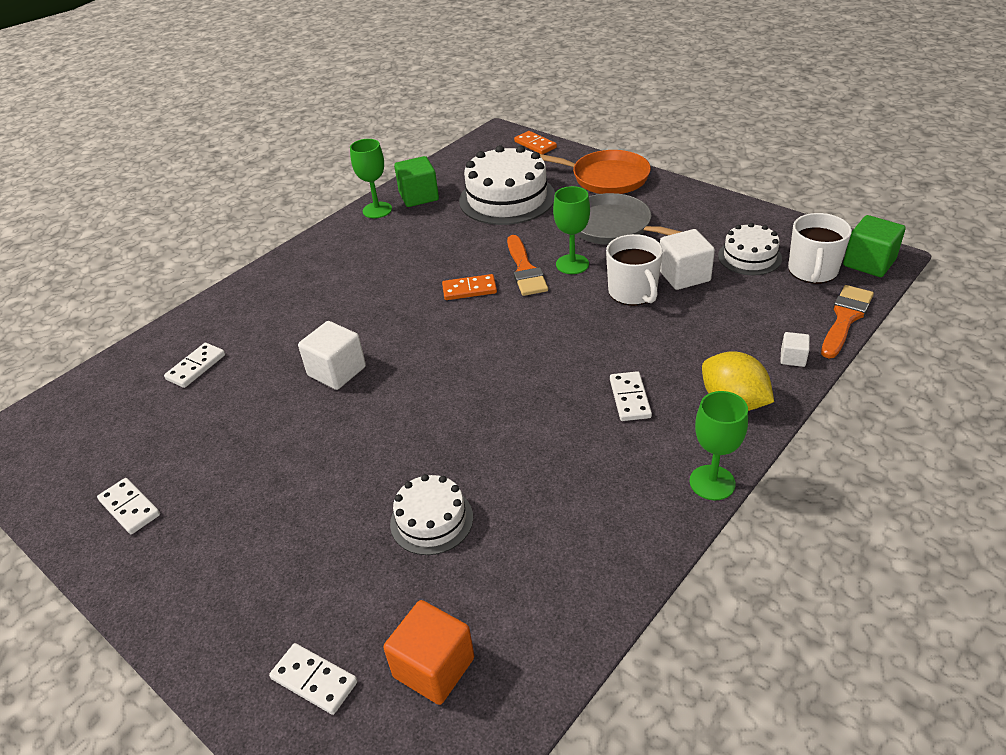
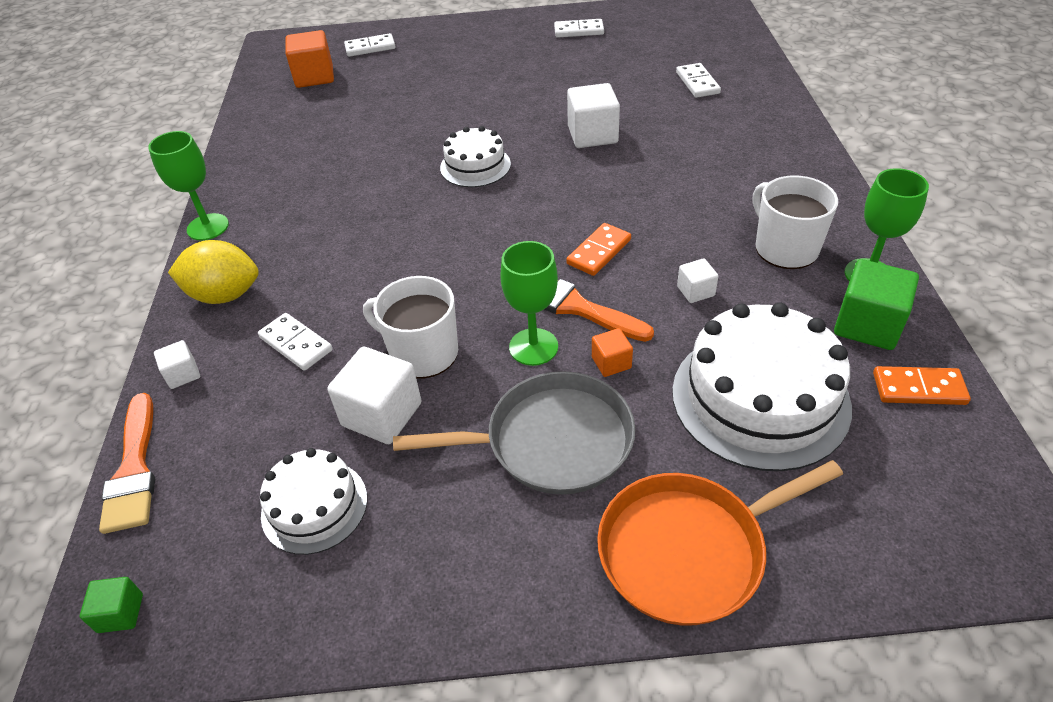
camera: 135 degrees right, 5 degrees up
white cake [390,474,473,555] -> white cake moved to [440,126,511,187]
orange domino [514,131,557,154] -> orange domino moved to [873,366,971,405]
white domino [610,371,652,421] -> white domino moved to [258,313,333,371]
white mug [788,213,852,284] -> white mug moved to [753,175,838,269]
green cube [843,215,906,277] -> green cube [80,577,143,633], size x0.53
none -> orange cube [592,328,633,377]
none -> white cube [677,258,718,303]

